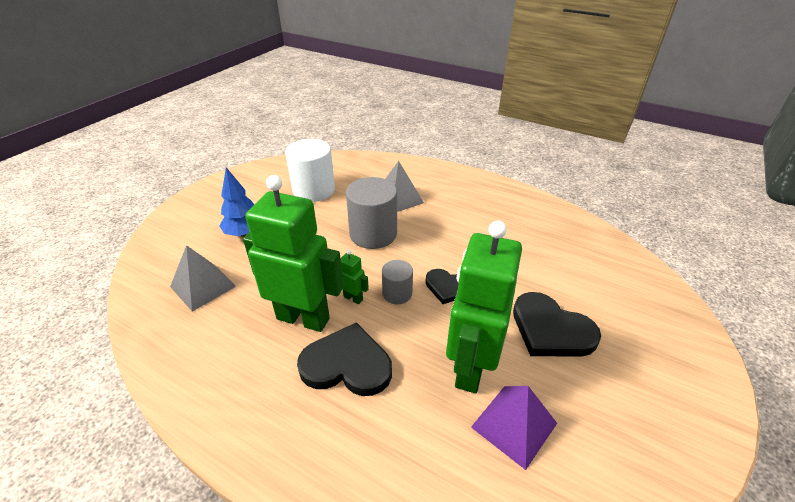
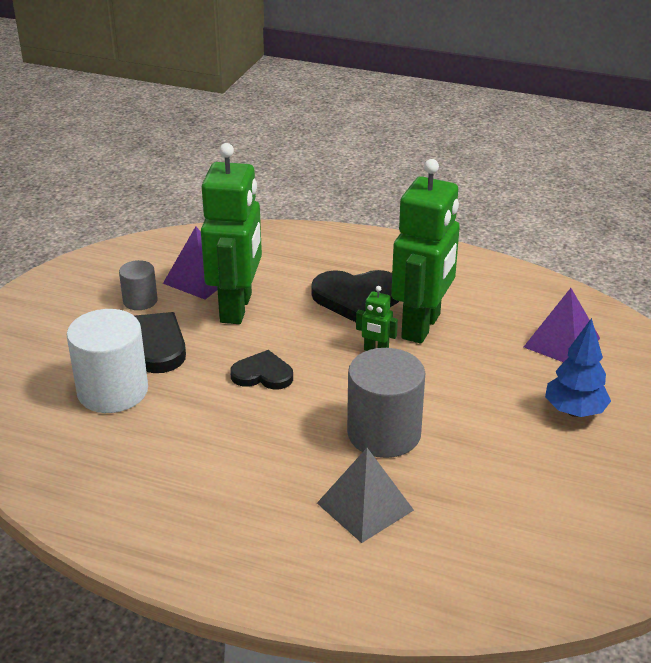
camera: 170 degrees right, 5 degrees down
grey pyramid [170,245,236,312] -> purple pyramid [524,288,600,362]
green robot [243,175,344,332] -> green robot turned 75 degrees counterclockwise [391,159,460,344]
white cylinder [285,139,335,202] -> white cylinder moved to [67,309,148,413]
grey cylinder [382,260,413,304] -> grey cylinder moved to [119,260,158,310]

